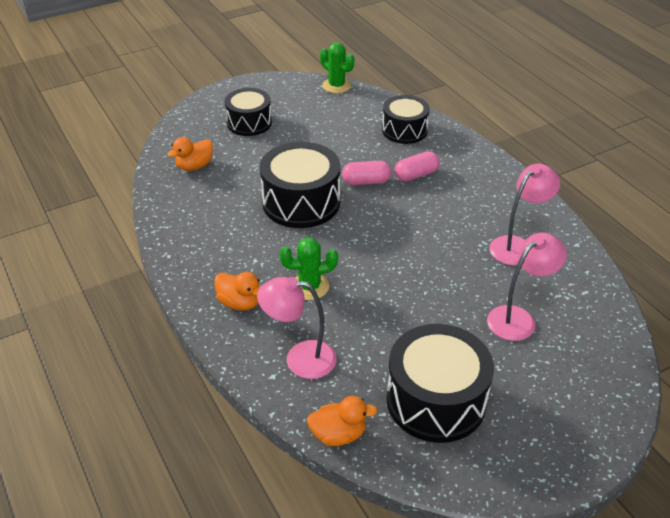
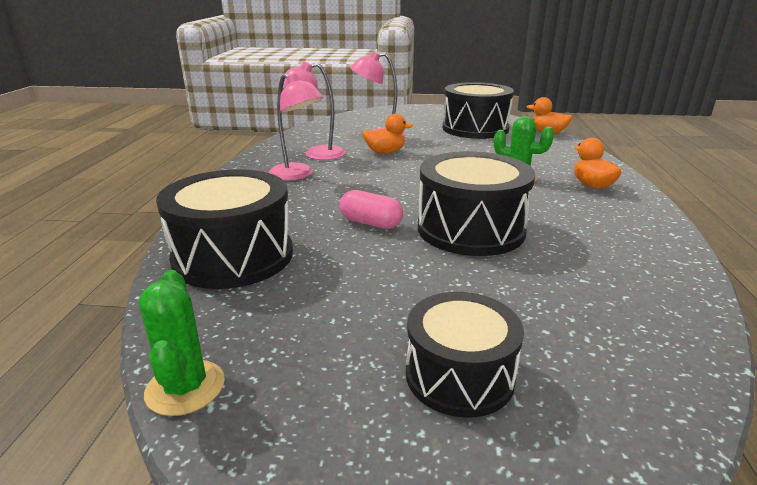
camera: 145 degrees left, 15 degrees down
orange duck [167,137,213,171] -> orange duck moved to [362,114,413,154]
pink lamp [257,277,337,379] -> pink lamp moved to [268,74,323,181]
black drum [382,95,430,144] -> black drum [156,169,293,289], size x1.54
pink capsule [395,151,440,182] -> none

